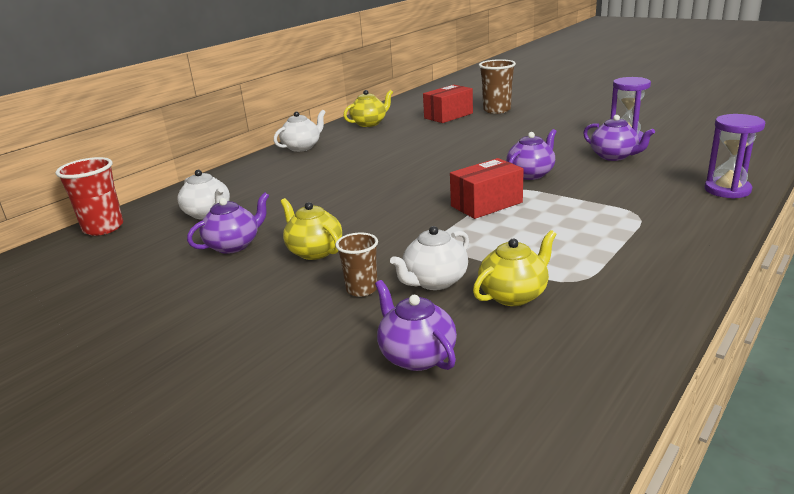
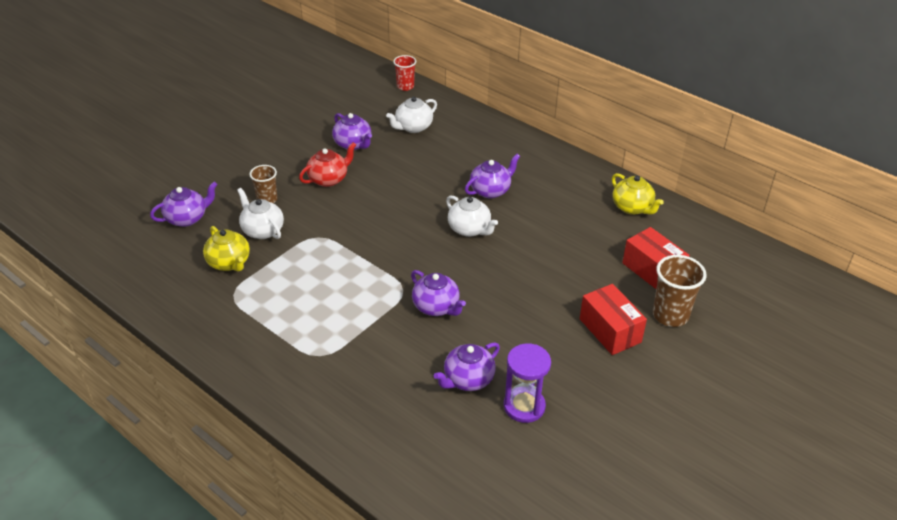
camera: 90 degrees right, 15 degrees up
red cup [56,157,123,236] -> red cup [393,55,417,91], size x0.64
white teapot [274,110,326,152] -> white teapot moved to [446,195,498,237]
yellow teapot [280,198,342,260] -> red teapot [299,142,356,187]
red box [450,158,524,219] -> red box moved to [580,284,647,355]
purple hourglass [704,114,765,199] -> none
none -> purple teapot [465,154,520,199]

